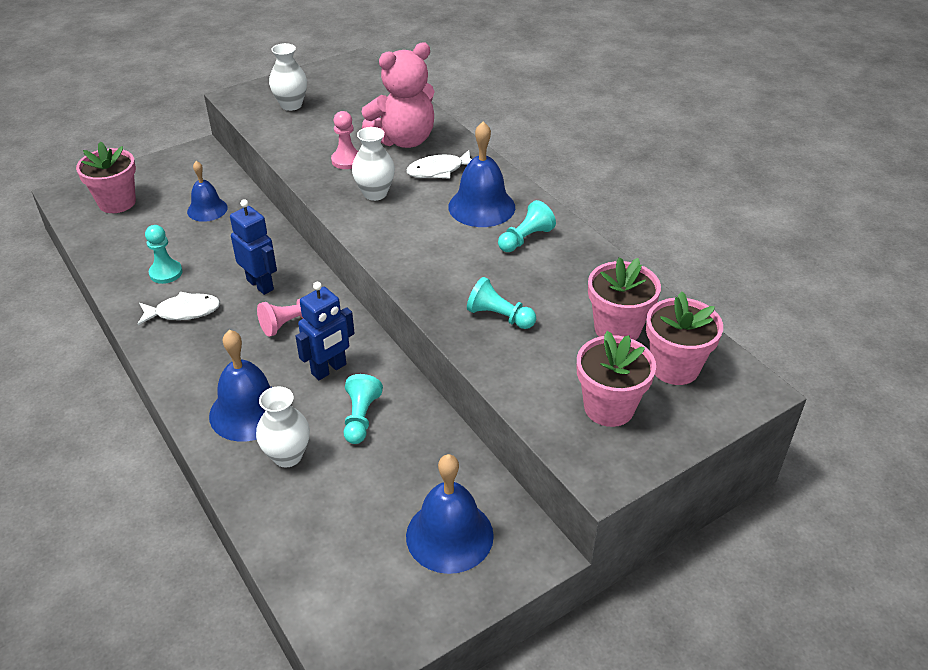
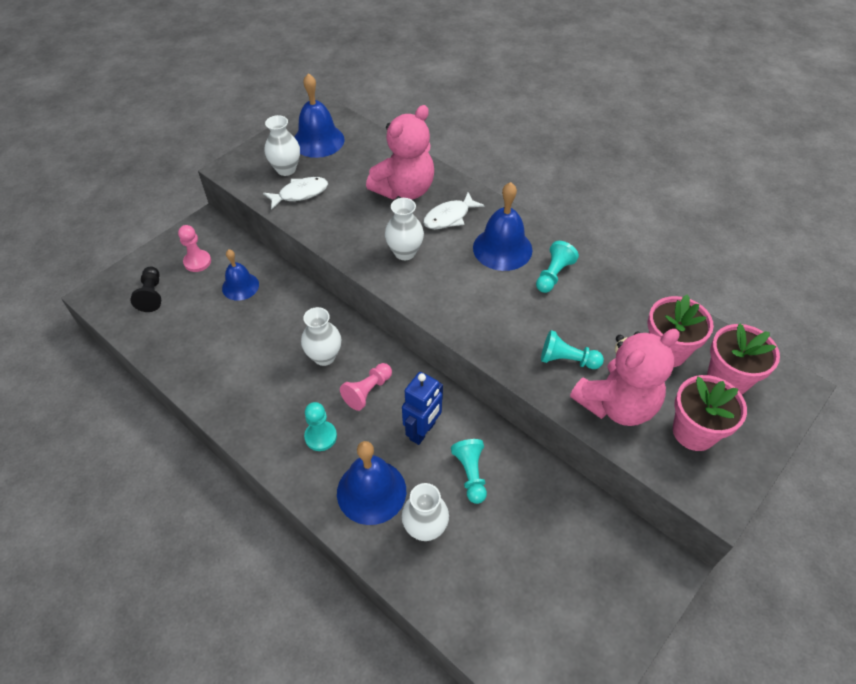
camera: 15 degrees left, 10 degrees up
pink flower pot [76,141,136,213] -> black pawn [130,267,161,312]
white fish [138,292,221,325] -> white fish moved to [263,177,328,210]
turquoise pawn [145,225,182,284] -> turquoise pawn moved to [304,402,337,451]
blue robot [230,199,277,295] -> white vase [301,307,341,366]
pink pawn [331,111,358,169] -> pink pawn moved to [178,225,211,272]
blue bell [406,454,494,574] -> blue bell moved to [294,73,345,158]
none -> pink teddy bear [570,329,680,426]

